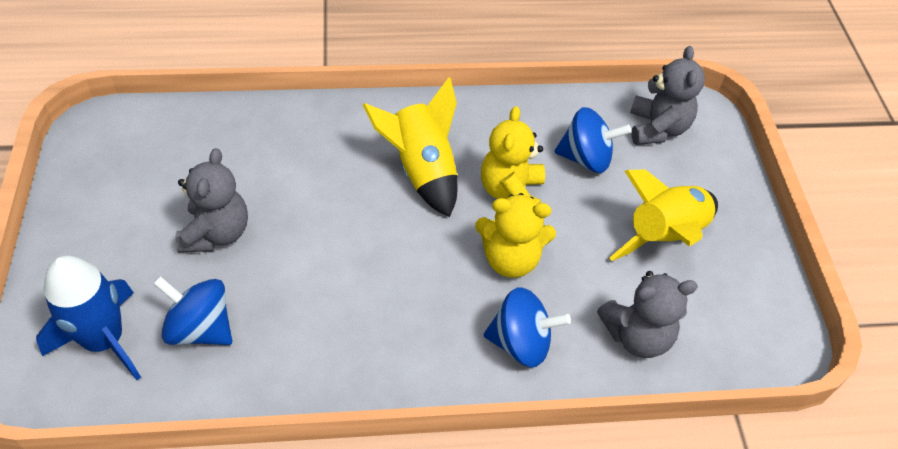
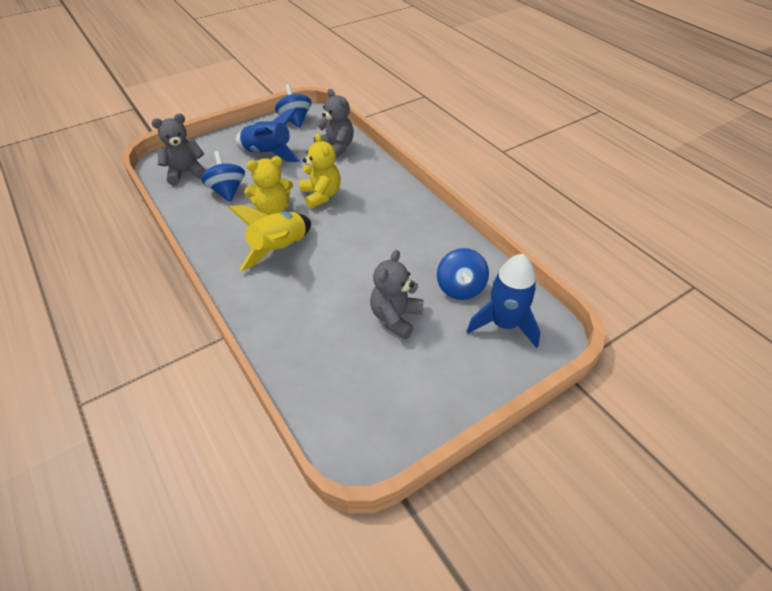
camera: 115 degrees left, 5 degrees down
grey teddy bear [175,148,248,253] -> grey teddy bear turned 45 degrees counterclockwise [370,250,423,339]
blue spinning top [484,287,571,368] -> blue spinning top moved to [275,84,311,128]
yellow rocket [609,169,718,261] -> blue rocket [236,107,300,162]

